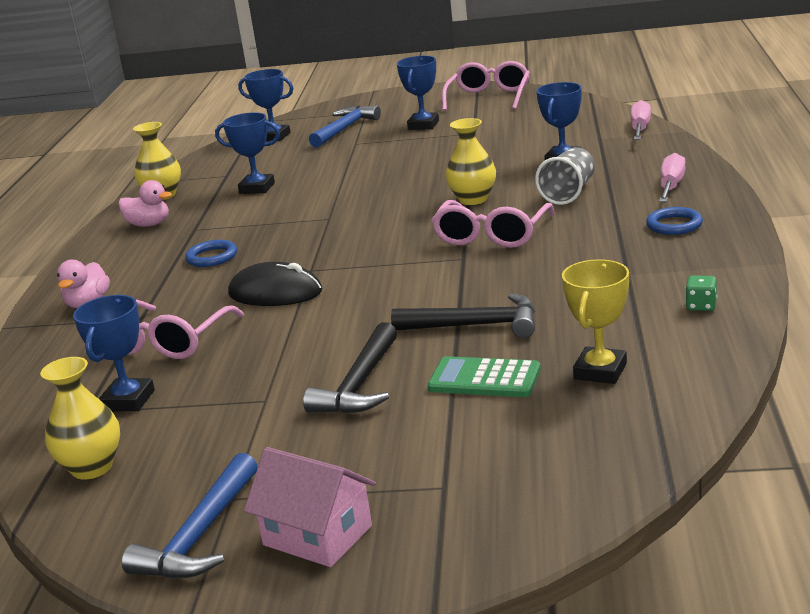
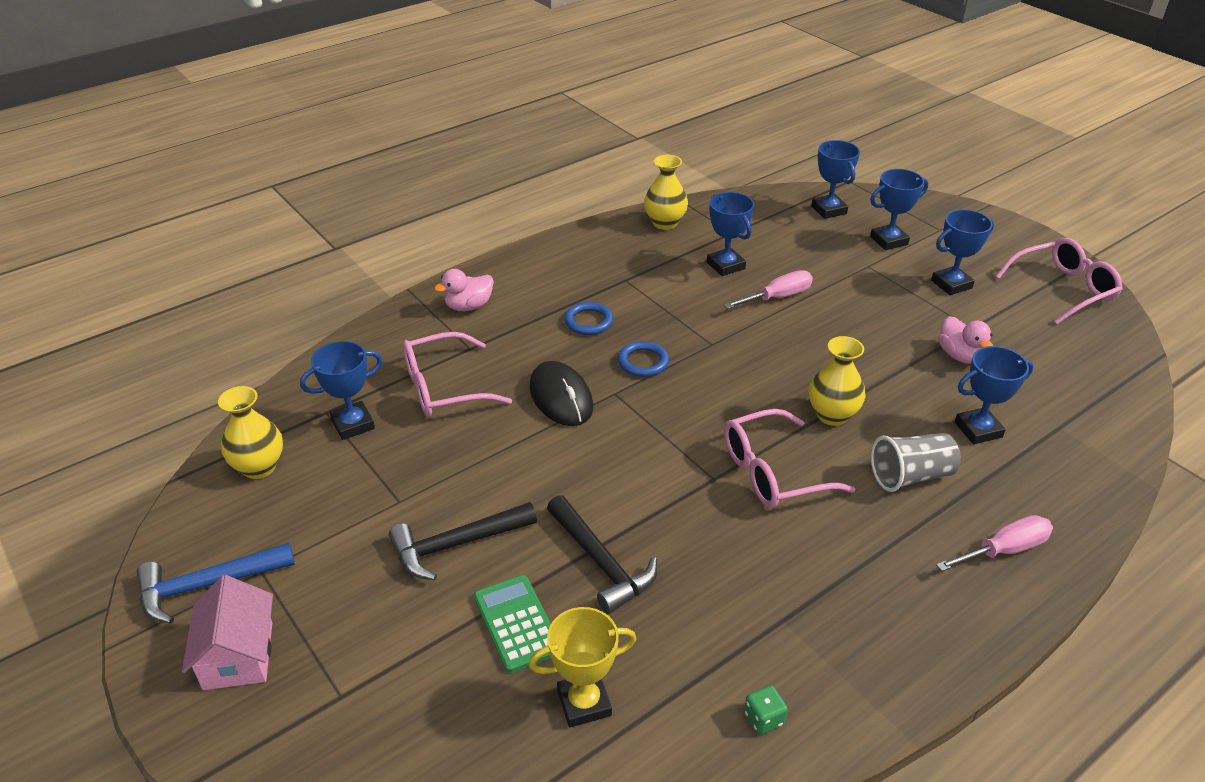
camera: 45 degrees right, 15 degrees up
pink duck [118,180,172,227] -> pink duck moved to [939,316,993,364]
blue hammer [309,105,381,148] -> blue trophy [870,169,928,250]
pink screwdriver [631,100,651,140] -> pink screwdriver moved to [724,270,813,309]
blue ring [646,207,703,235] -> blue ring moved to [618,341,669,377]

